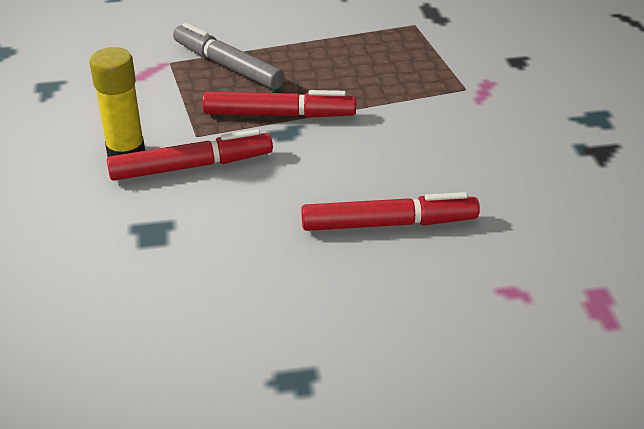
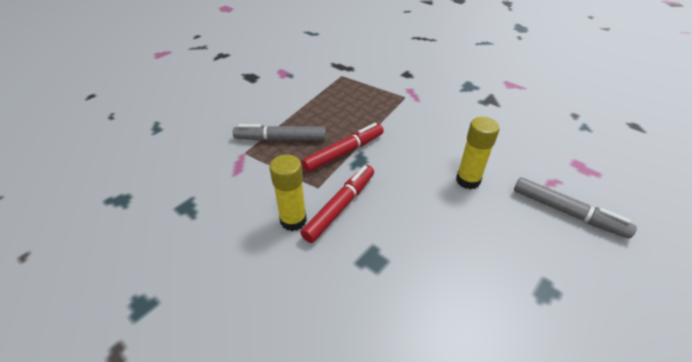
camera: 40 degrees left, 5 degrees up
red marker [301,192,480,231] -> yellow glue stick [456,117,500,189]
none -> grey marker [514,177,637,239]

